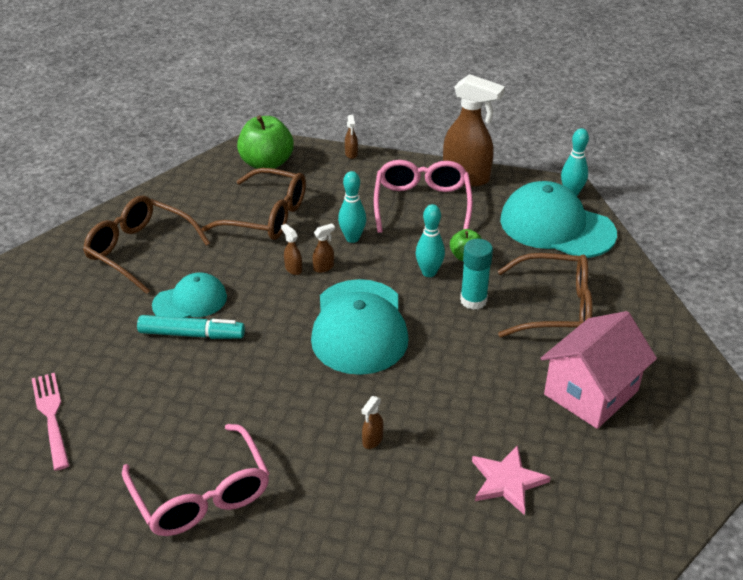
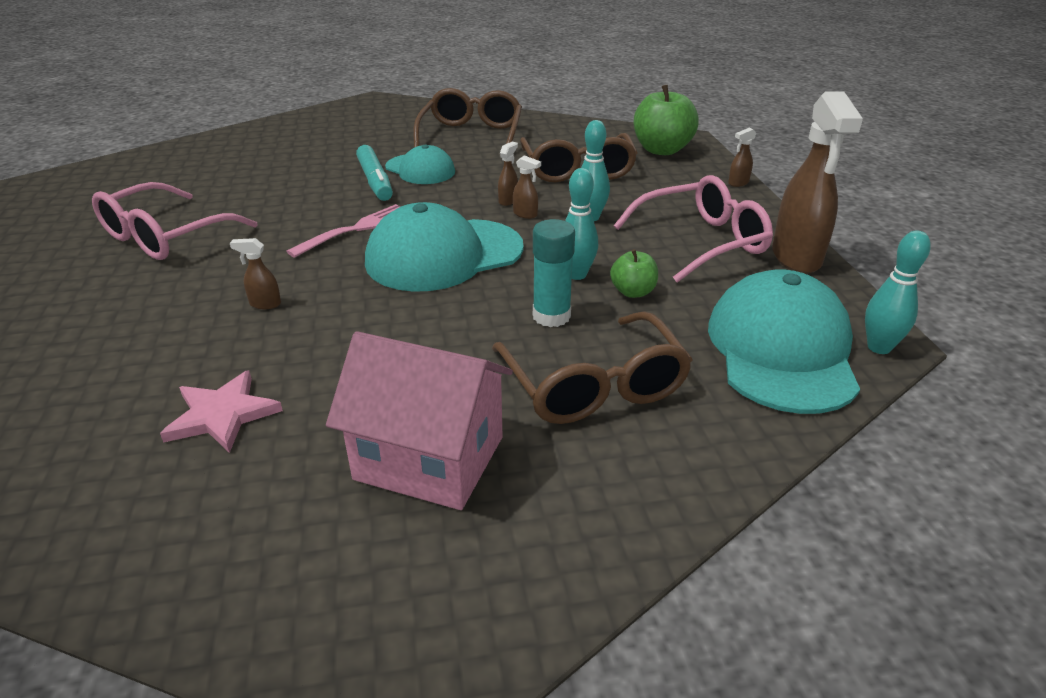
camera: 65 degrees right, 5 degrees down
pink fork [32,372,70,471] -> pink fork moved to [286,204,401,258]

